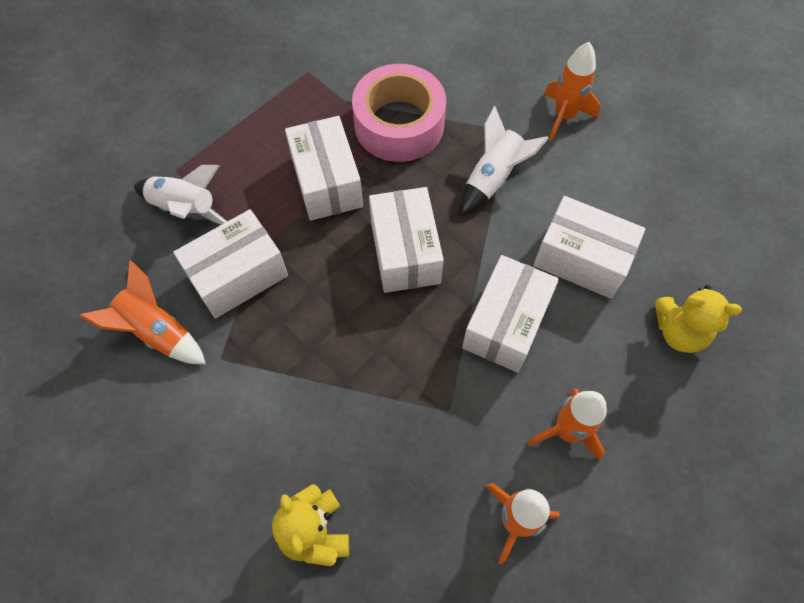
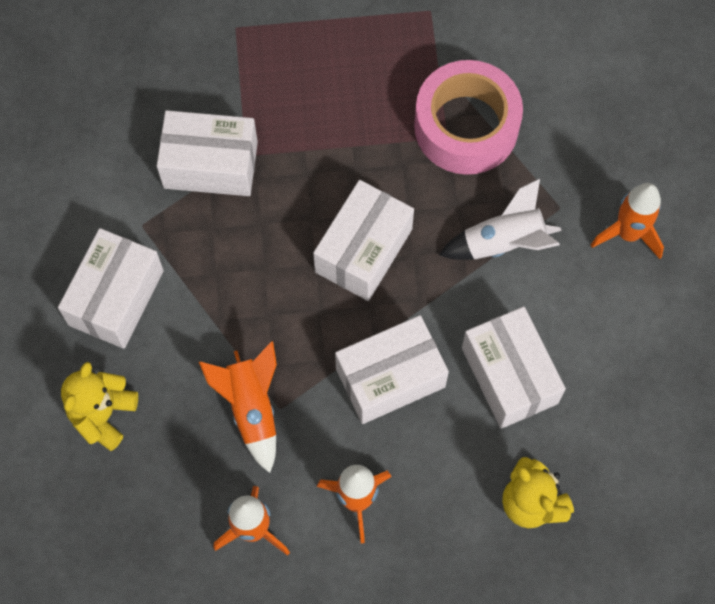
camera: 40 degrees right, 5 degrees up
orange rocket [80,261,206,364] -> orange rocket moved to [199,341,277,473]
white rocket [134,165,227,224] -> none
white box [285,116,363,221] -> white box moved to [58,228,164,349]

